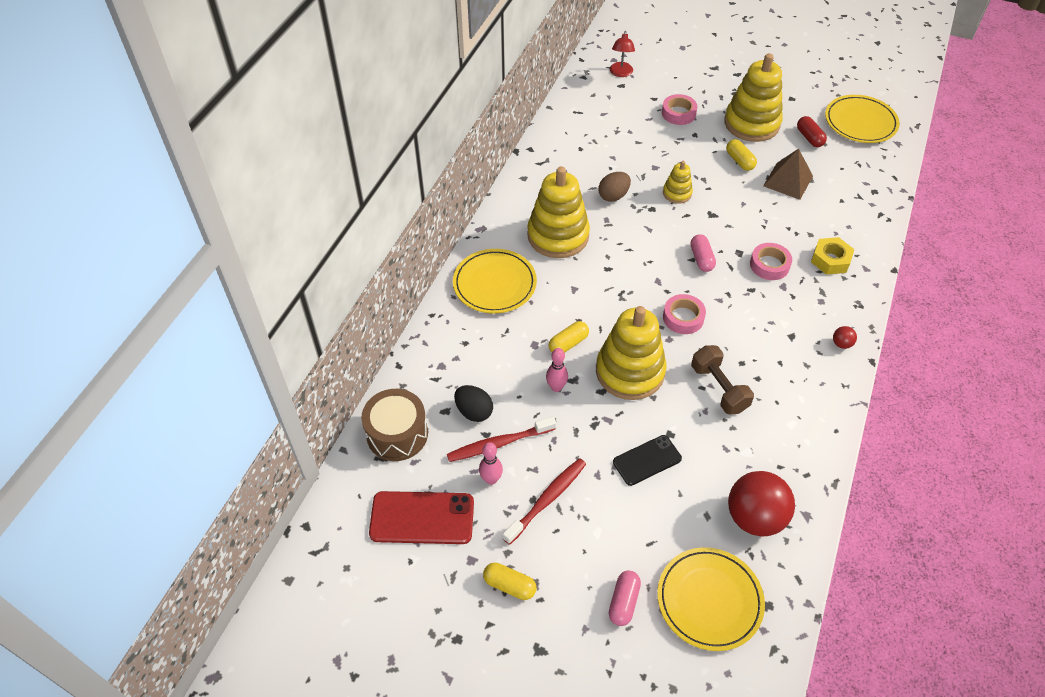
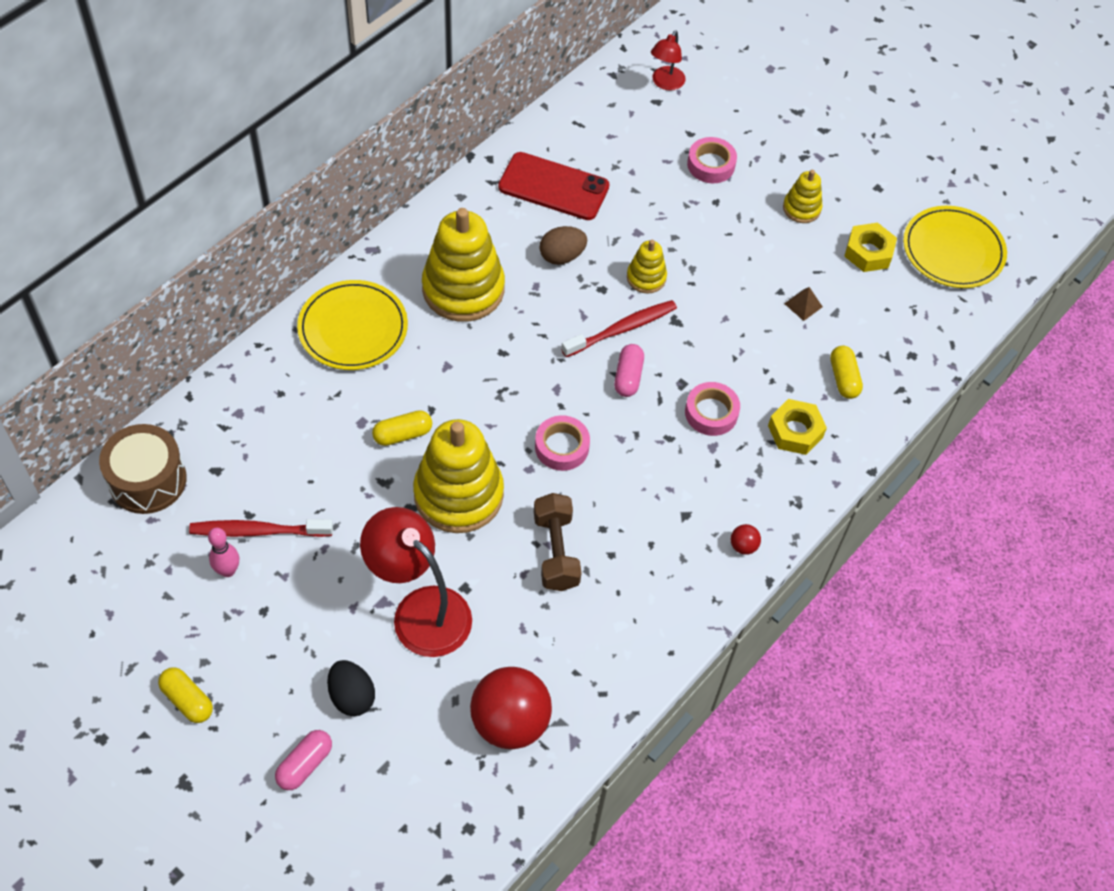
camera: 15 degrees right, 5 degrees up
red phone [369,491,474,544] -> red phone moved to [498,152,609,220]
black egg [454,385,493,422] -> black egg moved to [327,660,375,716]
red toothbrush [503,458,586,545] -> red toothbrush moved to [561,300,677,357]
pink bowling pin [546,348,568,392] -> none
black phone [613,435,682,486] -> red lamp [360,507,472,657]
yellow plate [657,547,765,651] -> none
yellow stacking toy [724,53,783,142] -> yellow stacking toy [783,170,822,223], size x0.49
yellow capsule [726,139,757,171] -> yellow capsule moved to [830,346,863,399]
brown pyramid [763,148,813,200] -> brown pyramid [784,287,823,321], size x0.51
red capsule [797,116,827,147] -> yellow nut [844,223,897,272]

